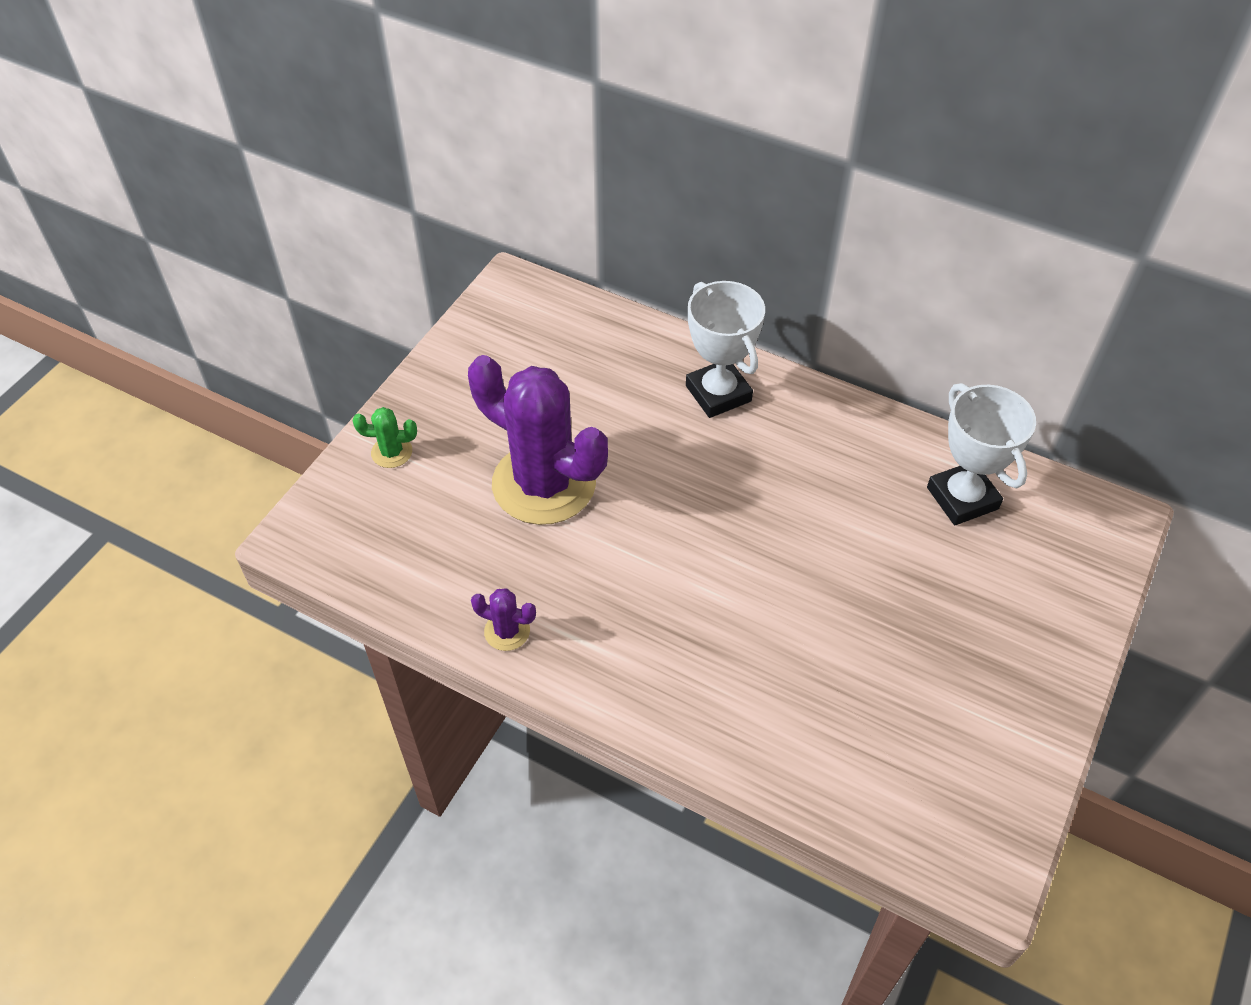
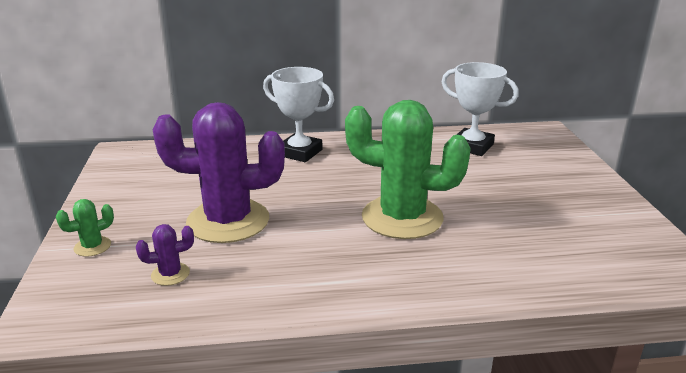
camera: 35 degrees left, 25 degrees down
purple cactus [471,588,536,651] -> purple cactus moved to [136,224,194,286]
none -> green cactus [345,100,471,239]

